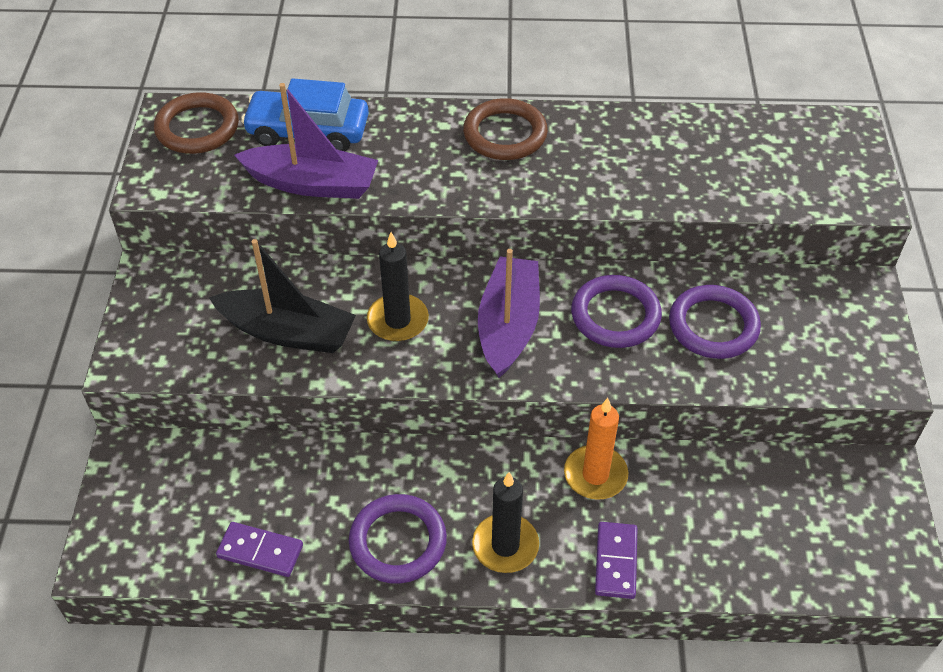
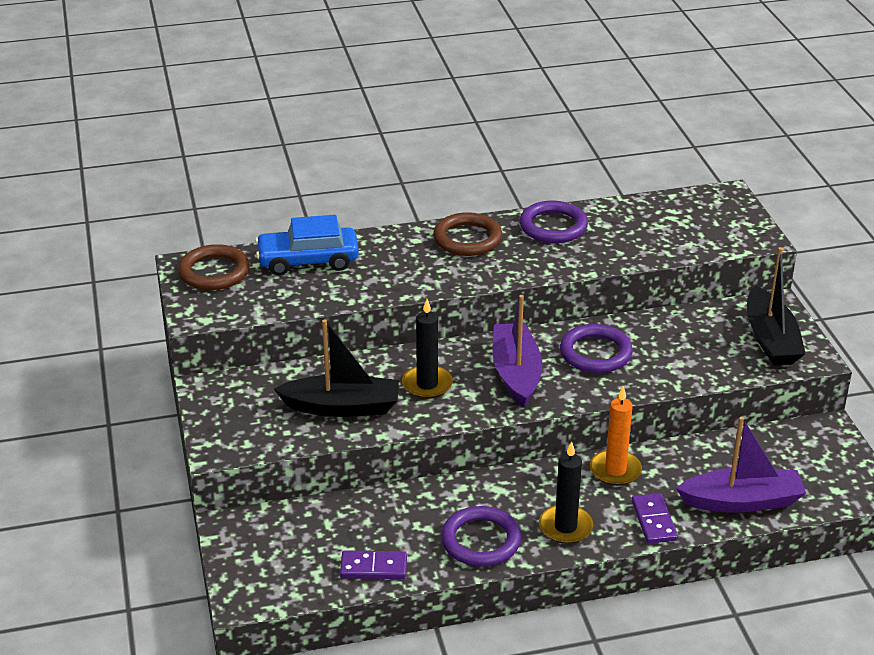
camera: 15 degrees left, 15 degrees down
purple boat [234,83,378,199] -> purple boat moved to [676,417,806,513]
purple ring [669,285,761,359] -> purple ring moved to [520,201,588,243]
none -> black boat [747,247,806,366]

